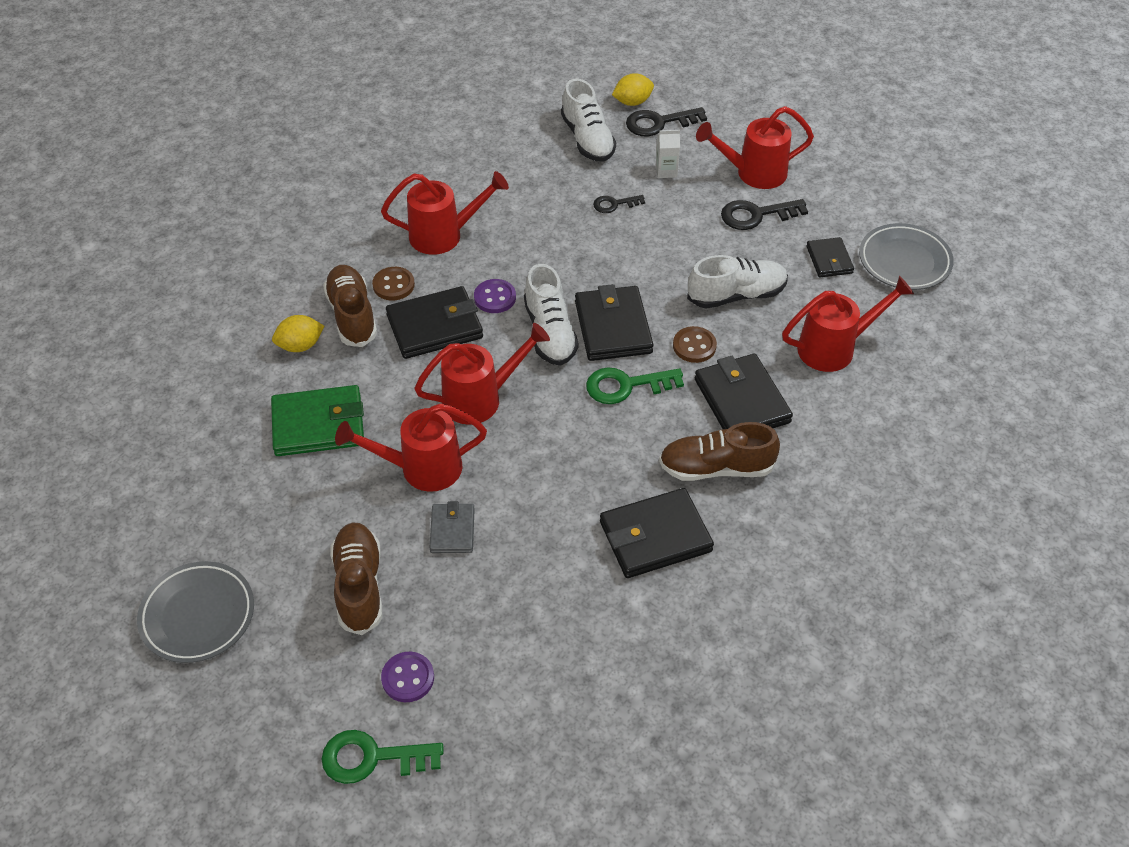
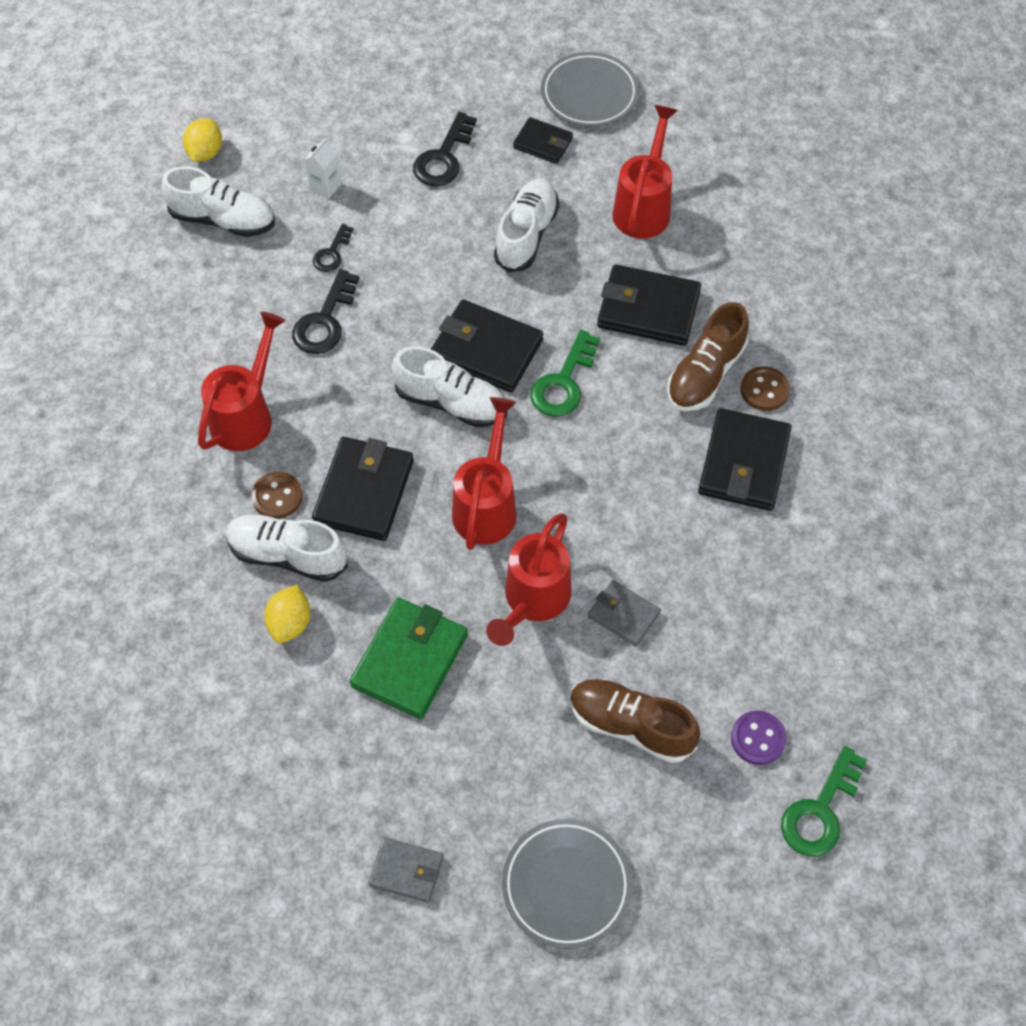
camera: 55 degrees left, 10 degrees up
brown shoe [323,265,377,347] -> white shoe [226,514,348,582]
purple button [474,279,516,313] -> none
black key [626,107,707,136] -> black key moved to [292,269,359,354]
brown button [673,326,717,363] -> brown button moved to [740,367,790,411]
red watering can [696,106,814,189] -> none
none -> grey wallet [368,837,443,903]

